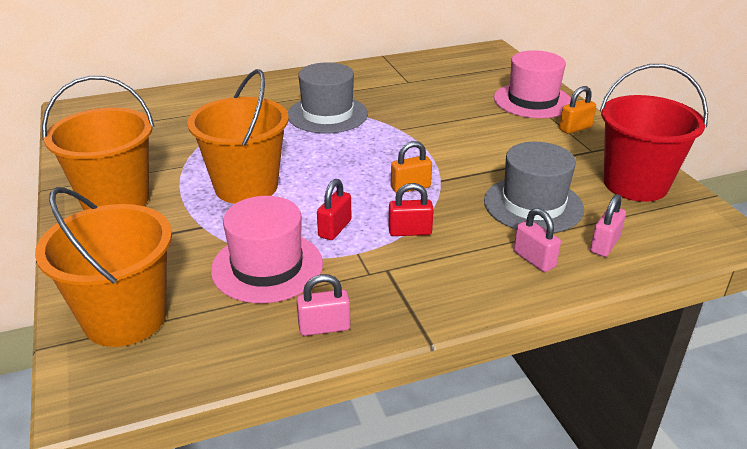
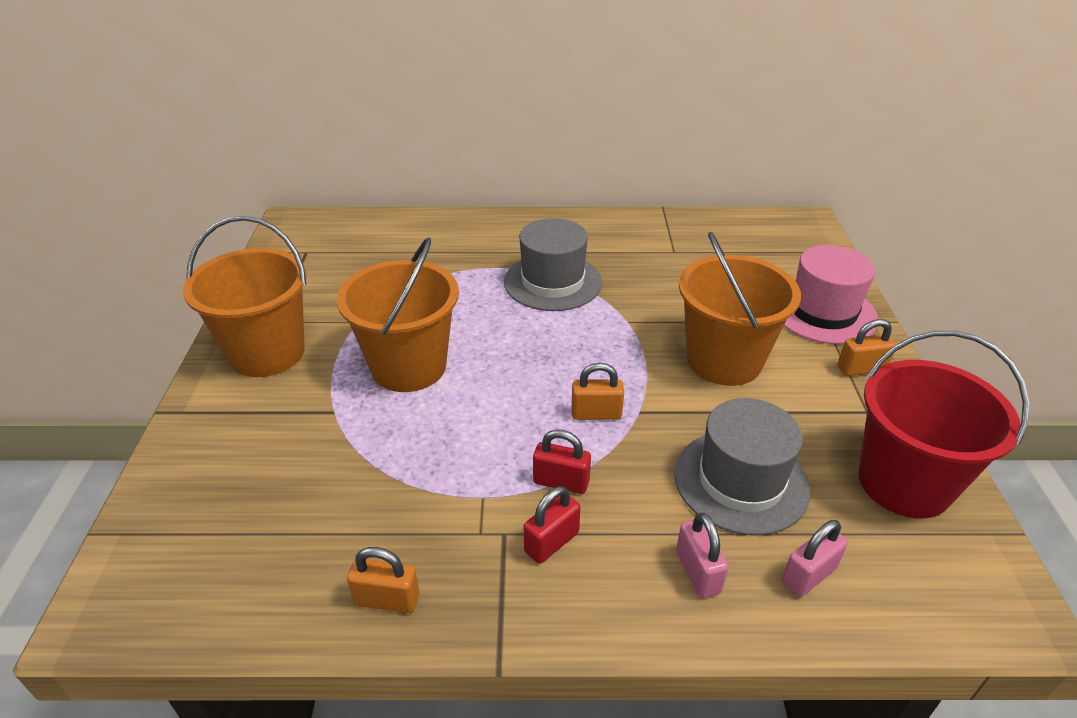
camera: 20 degrees right, 5 degrees up
orange bucket [35,187,172,347] -> orange bucket moved to [679,232,801,386]
pink hat [211,196,323,303] -> none
pink padlock [297,274,350,336] -> orange padlock [347,547,419,613]
red padlock [317,179,351,240] -> red padlock moved to [524,486,581,564]

